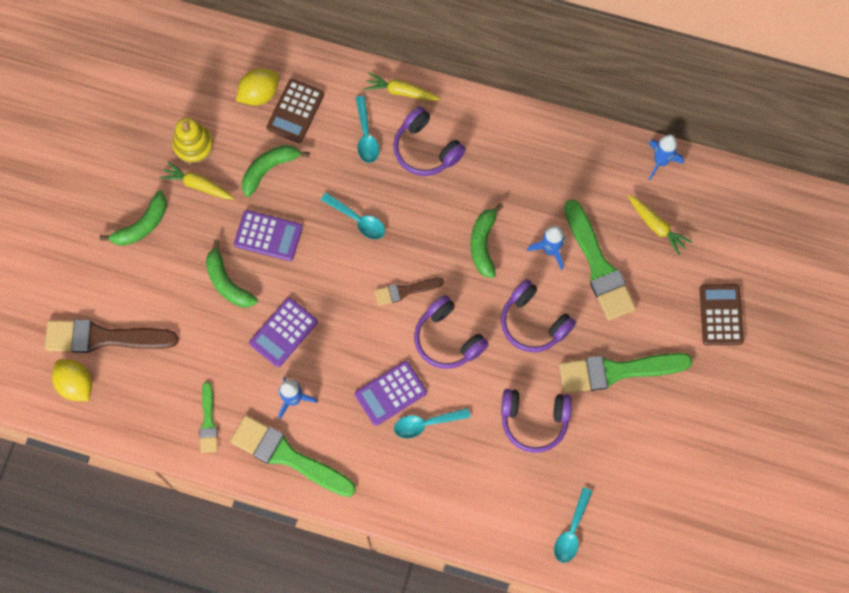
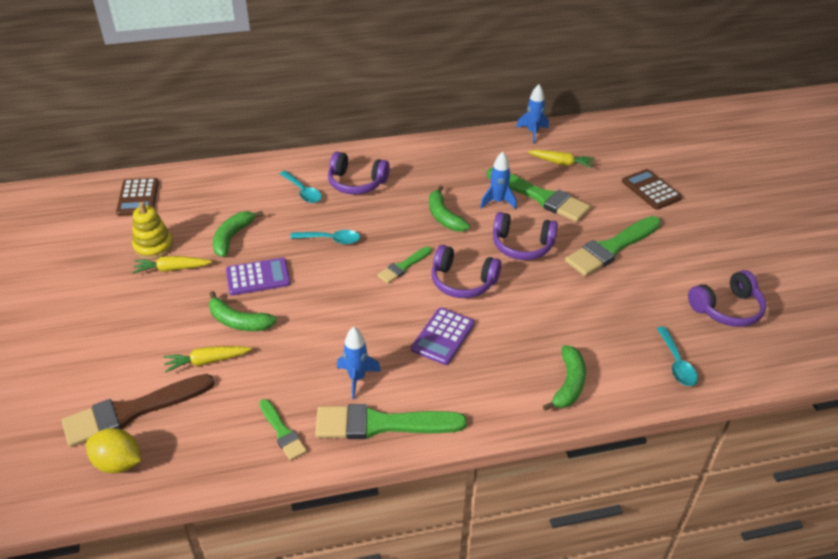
camera: 30 degrees left, 30 degrees down
green banana [100,190,167,246] -> green banana moved to [543,345,586,411]
yellow lemon [236,68,279,106] -> none
purple calculator [249,298,318,367] -> none
brown calculator [267,79,324,143] -> brown calculator moved to [116,178,159,216]
yellow carrot [364,72,440,101] -> yellow carrot moved to [164,346,252,373]
brown brush [374,278,444,306] -> green brush [377,246,432,284]
turquoise spoon [394,408,471,439] -> none
purple headphones [501,389,572,453] -> purple headphones moved to [688,270,766,327]

